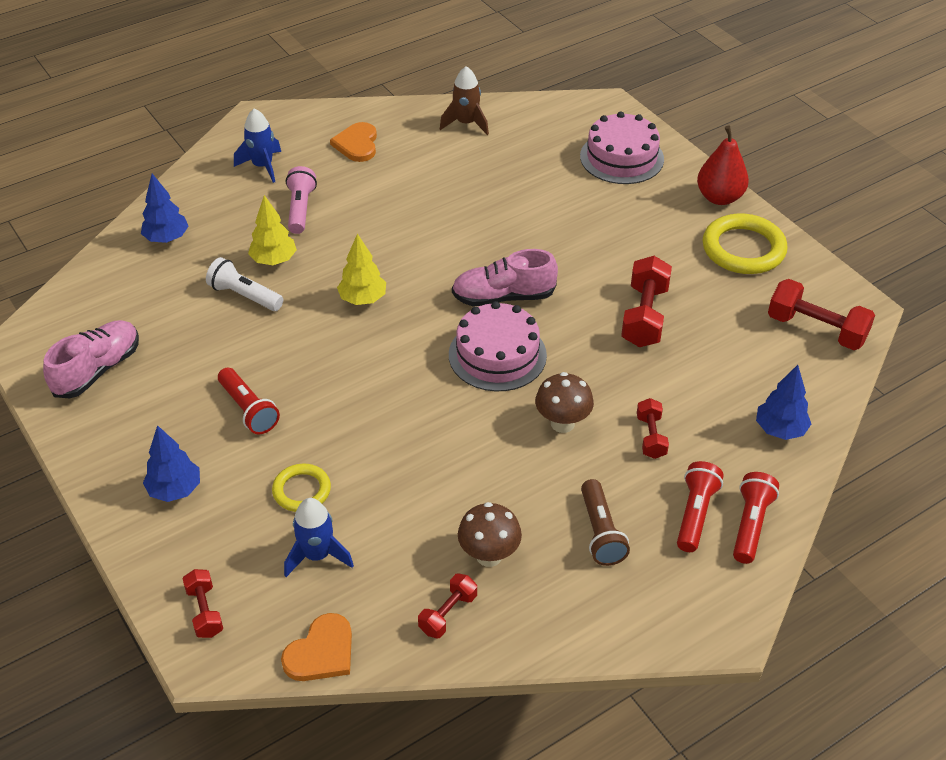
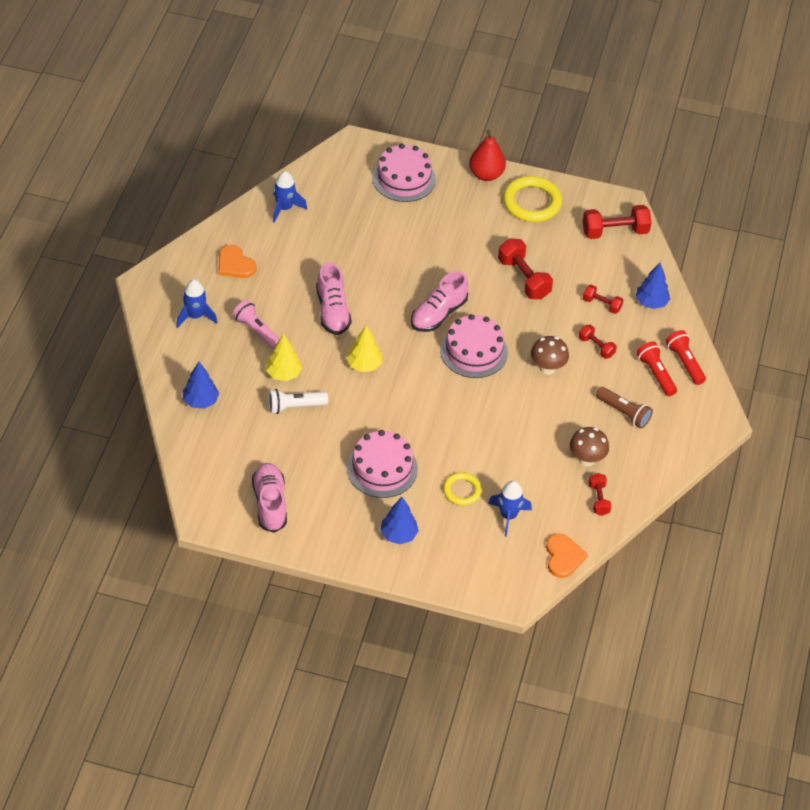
camera: 45 degrees left, 5 degrees up
red dumbbell [182,569,223,638] -> red dumbbell moved to [583,284,623,314]
red flashlight [218,368,280,434] -> pink cake [347,430,418,498]
brown rocket [440,66,489,135] -> blue rocket [273,171,307,223]
none -> pink shoe [316,263,351,335]

